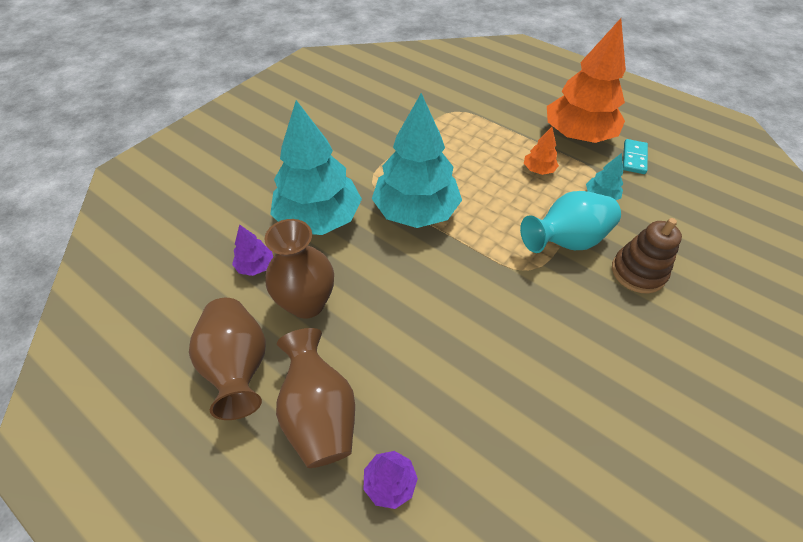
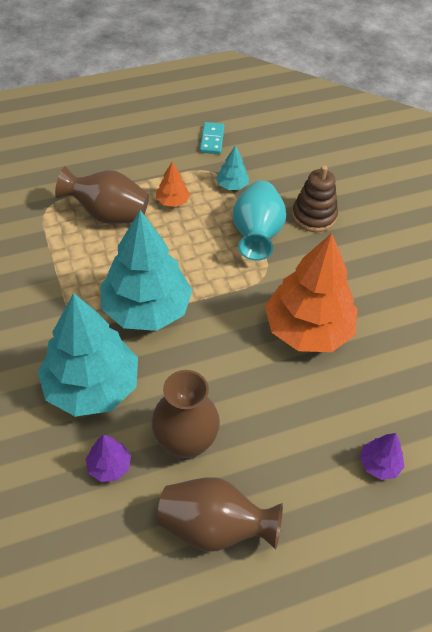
camera: 60 degrees left, 0 degrees up
brown vase [276,328,355,468] -> brown vase moved to [55,166,149,224]
orange tree [547,18,626,143] -> orange tree moved to [265,233,358,352]
turquoise domino [623,139,648,174] -> turquoise domino turned 45 degrees clockwise [200,122,225,154]

